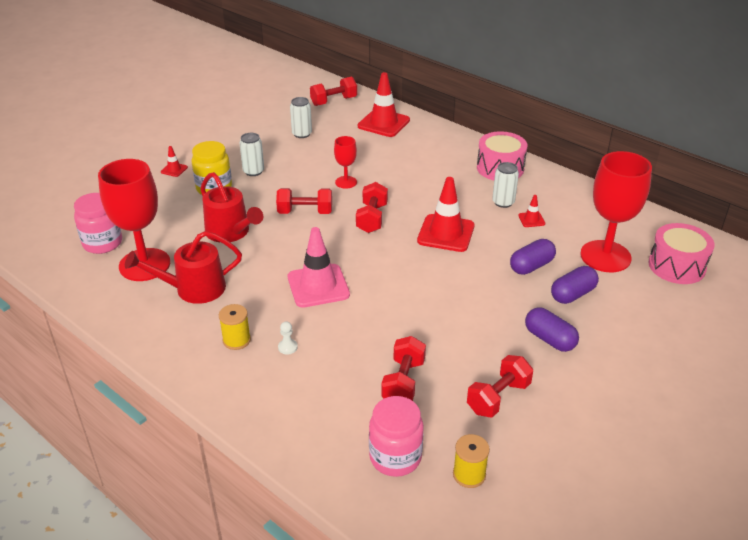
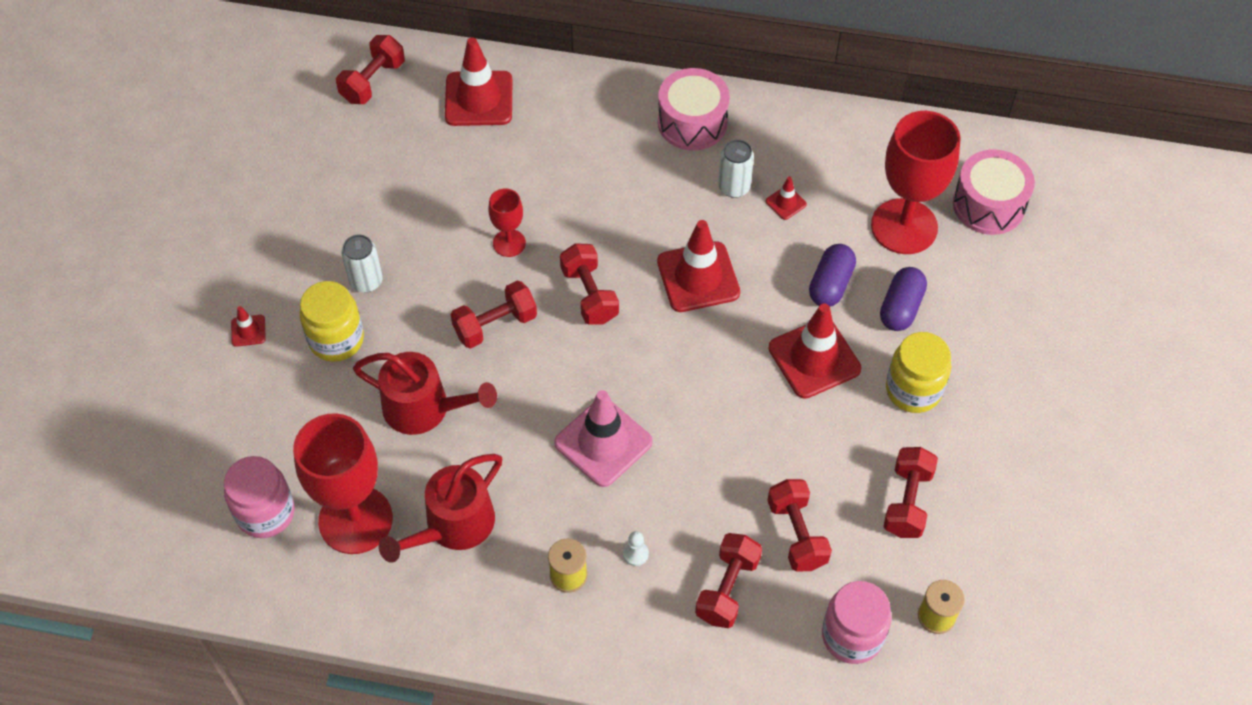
camera: 30 degrees left, 20 degrees up
white can [290,97,312,138] -> none
purple capsule [525,307,579,352] -> yellow jar [886,332,951,413]
none -> red dumbbell [695,533,762,628]
none -> red traffic cone [768,303,861,399]

